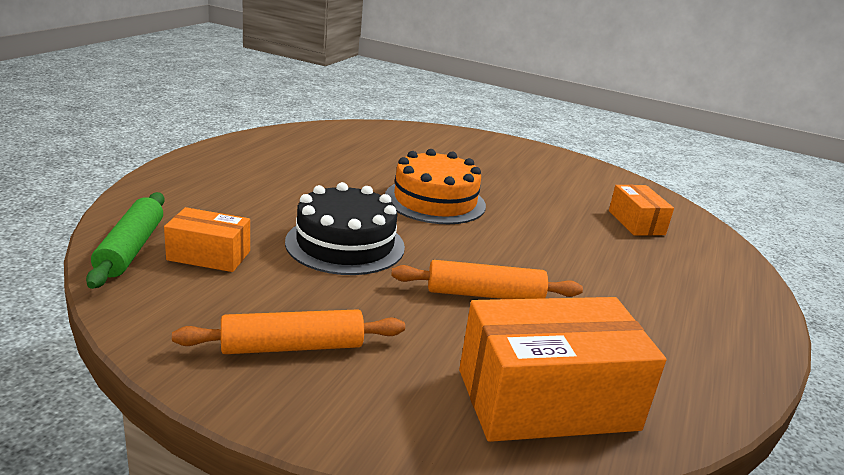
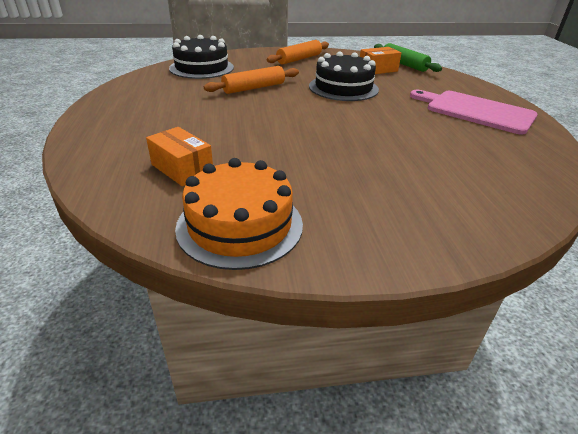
camera: 150 degrees right, 10 degrees up
orange cake [385,149,486,224] -> orange cake moved to [175,158,303,270]
orange box [459,297,667,442] -> black cake [169,35,234,79]
none -> pink cutting board [410,90,538,135]

